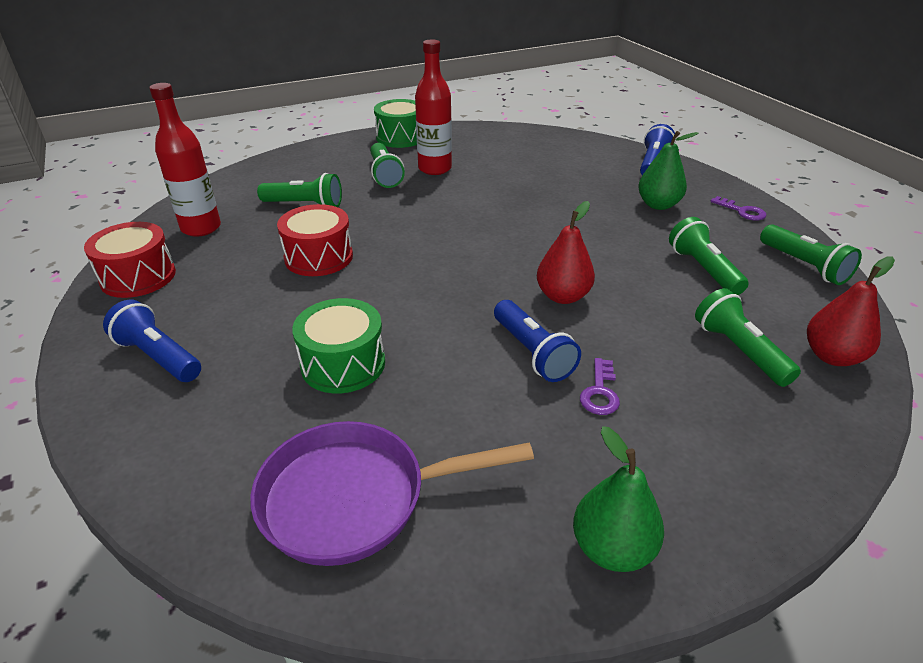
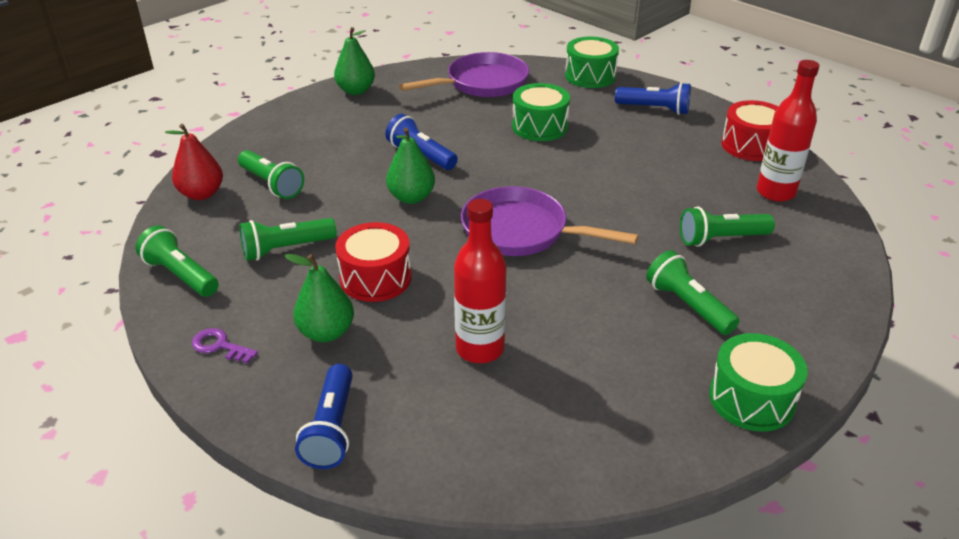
camera: 160 degrees right, 0 degrees up
red drum [277,204,353,276] -> red drum moved to [335,222,411,302]
red bottle [415,39,452,175] -> red bottle moved to [454,199,507,363]
red pear [537,201,595,304] -> green pear [386,127,435,204]
purple key [580,358,620,415] -> none
green flashlight [669,217,749,295] -> green flashlight turned 105 degrees clockwise [239,218,337,261]
none -> purple pan [461,186,638,256]
none -> green drum [565,37,619,88]

